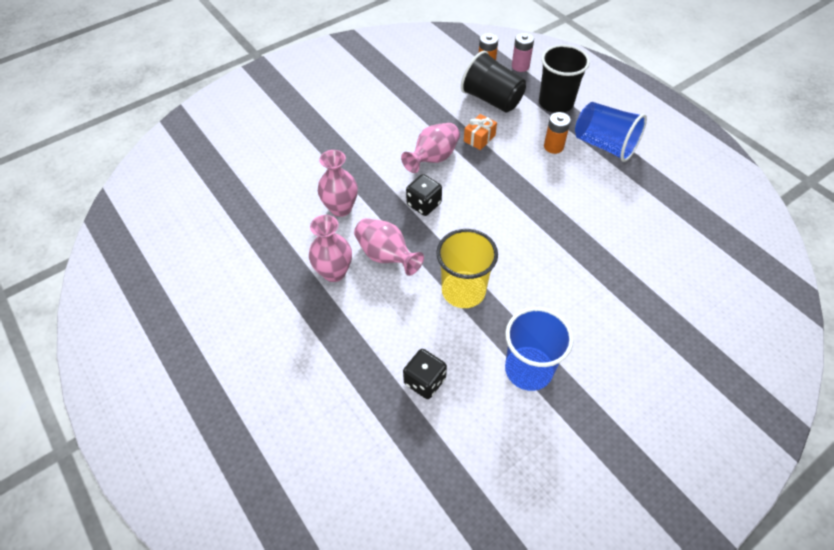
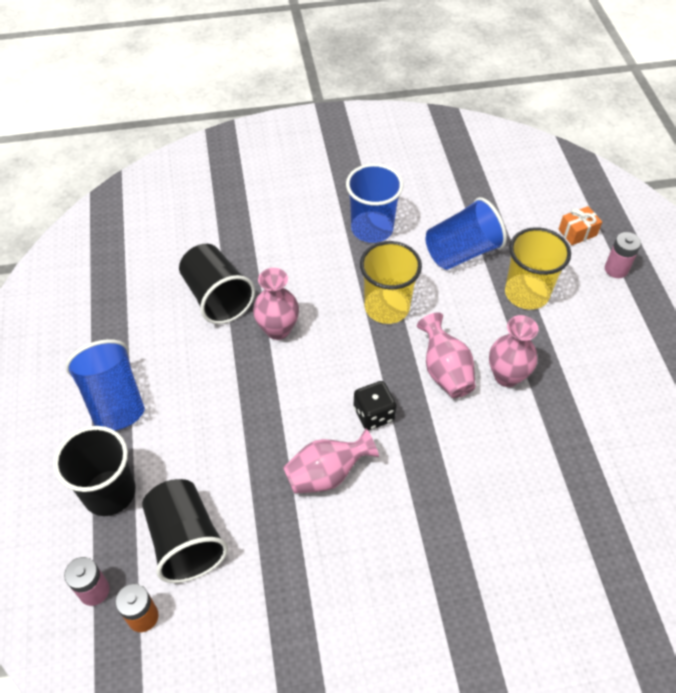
camera: 155 degrees left, 0 degrees up
pink vase [318,150,358,217] -> pink vase moved to [253,268,299,340]
black dice [403,349,447,399] -> blue cup [426,197,507,270]
orange gift [464,114,497,150] -> orange gift moved to [558,206,602,245]
orange battery [544,112,571,154] -> none
none -> black cup [179,244,255,324]
none -> yellow cup [505,227,571,310]
none -> pink battery [605,232,641,278]

